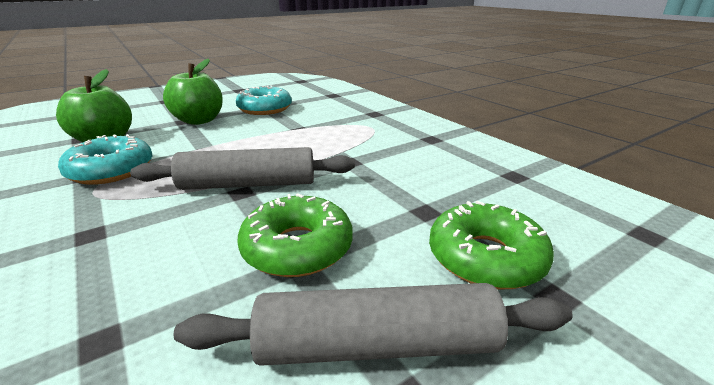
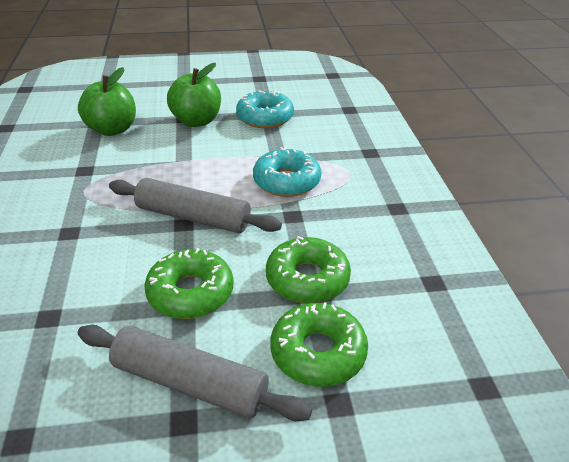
camera: 25 degrees right, 10 degrees up
turquoise donut [58,134,152,185] -> turquoise donut moved to [253,147,321,197]
none -> green donut [266,236,351,304]

